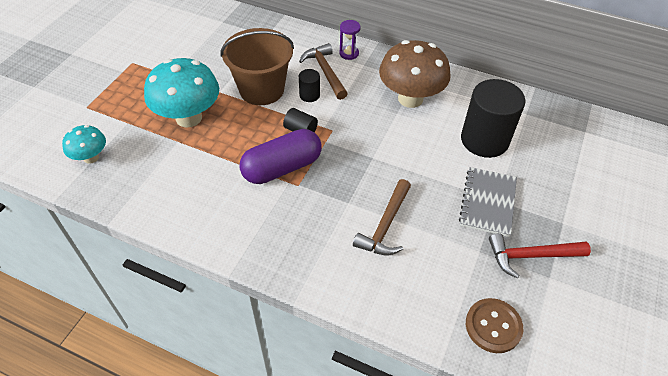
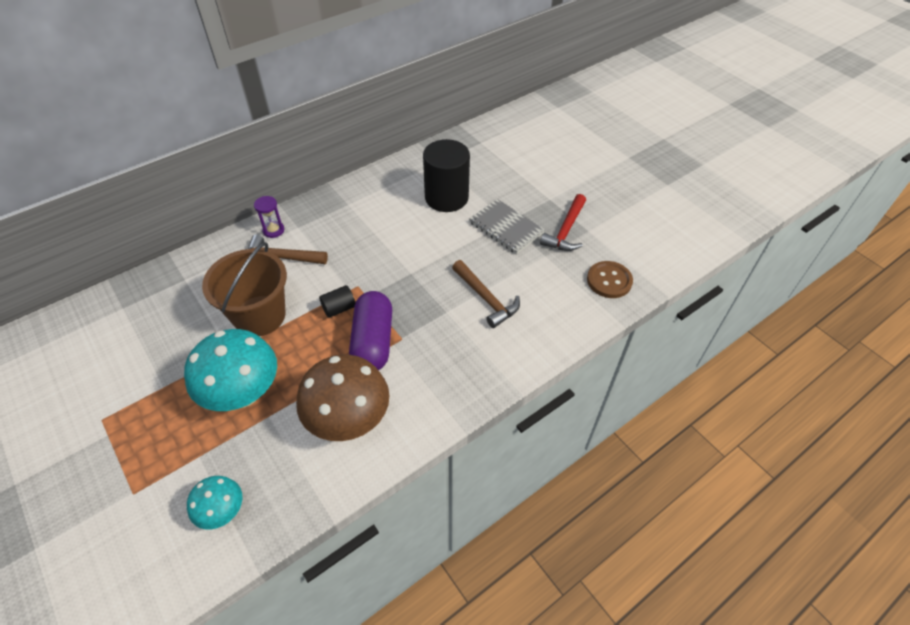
camera: 60 degrees left, 0 degrees up
black cylinder [299,69,320,102] -> none
brown mushroom [379,40,451,108] -> brown mushroom moved to [296,355,390,441]

